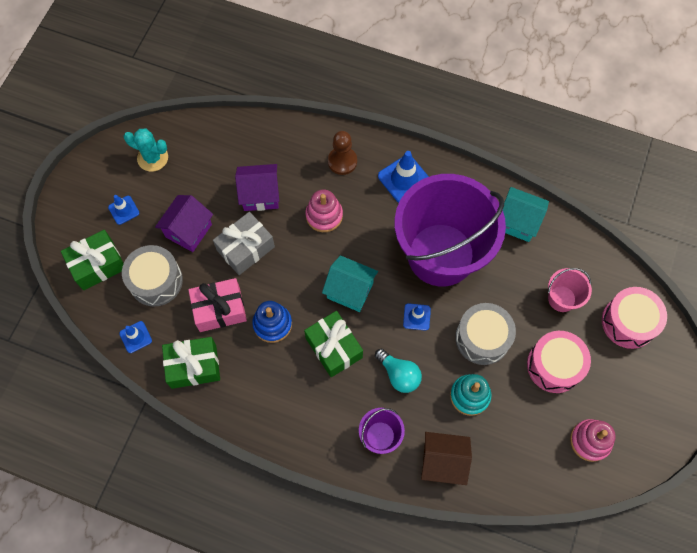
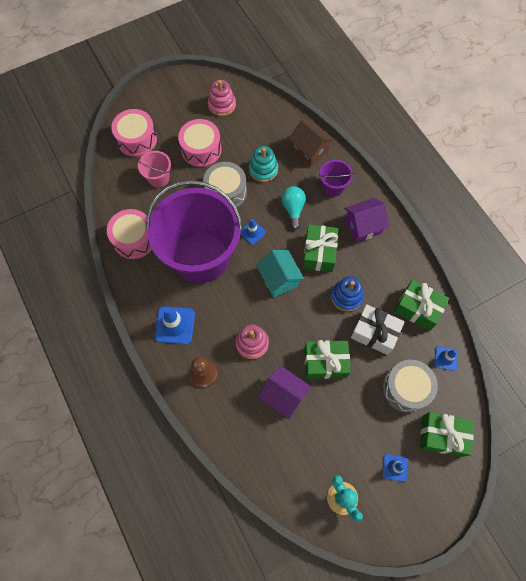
camera: 140 degrees left, 0 degrees up
purple house [155,195,213,252] -> purple house moved to [344,198,389,243]
pink gift [188,278,247,332] -> white gift [351,304,405,355]
grey gift [213,212,275,275] -> green gift [304,340,351,379]
turquoise house [503,187,549,242] -> pink drum [107,209,152,259]

